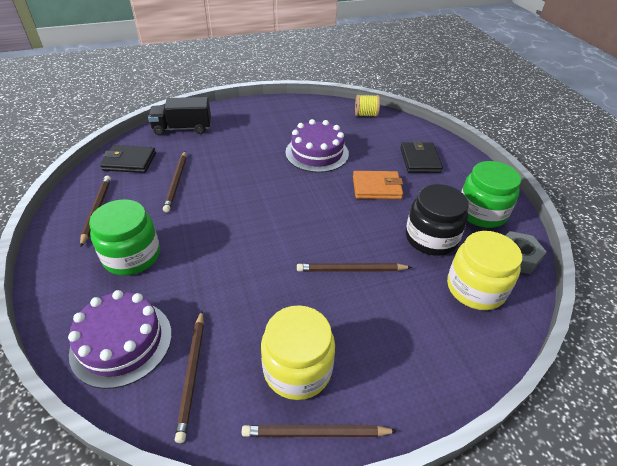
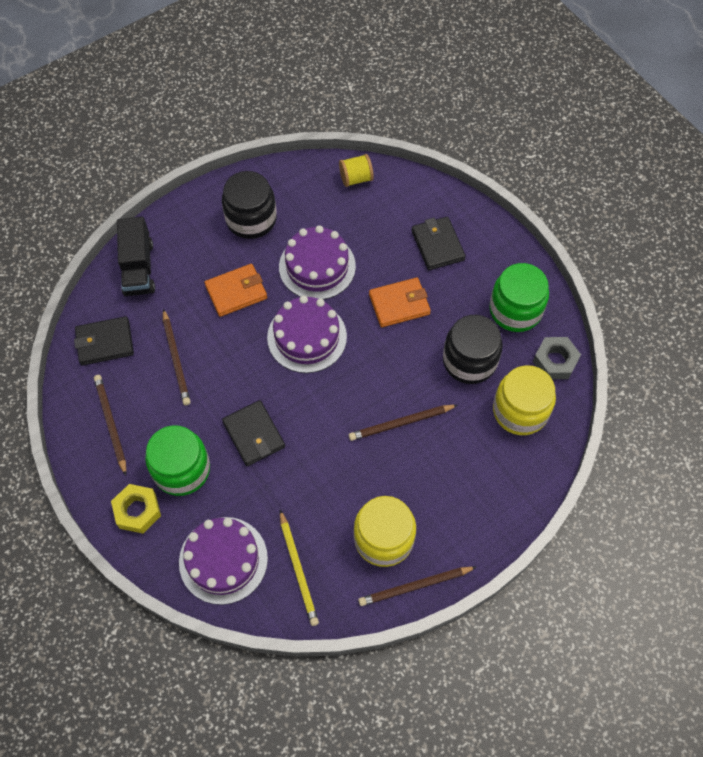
camera: 15 degrees left, 20 degrees up
black truck [148,97,211,136] -> black truck turned 75 degrees counterclockwise [117,217,155,296]
brown pencil [175,311,204,443] -> yellow pencil [280,510,319,626]
none -> yellow nut [111,484,161,534]
none -> orange wallet [205,264,267,317]
none -> black jar [222,171,277,239]
none -> black wallet [222,400,285,466]
none -> purple cake [267,295,347,373]

